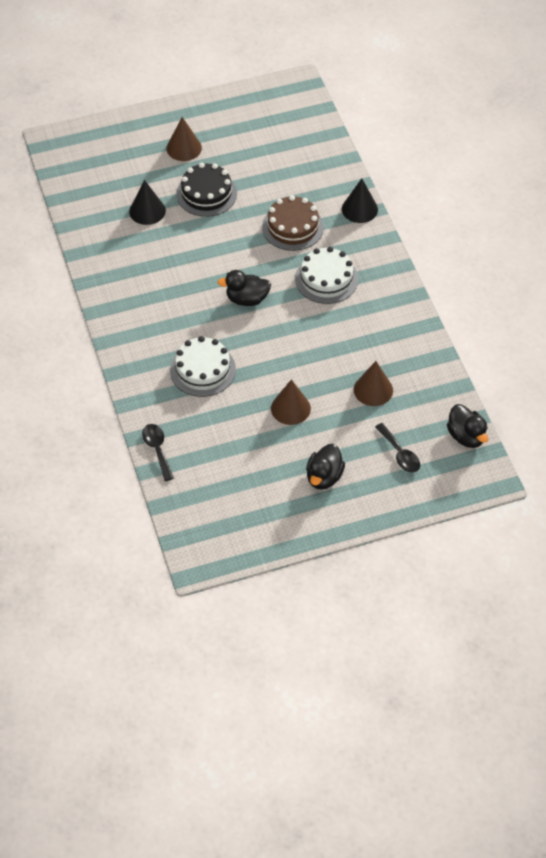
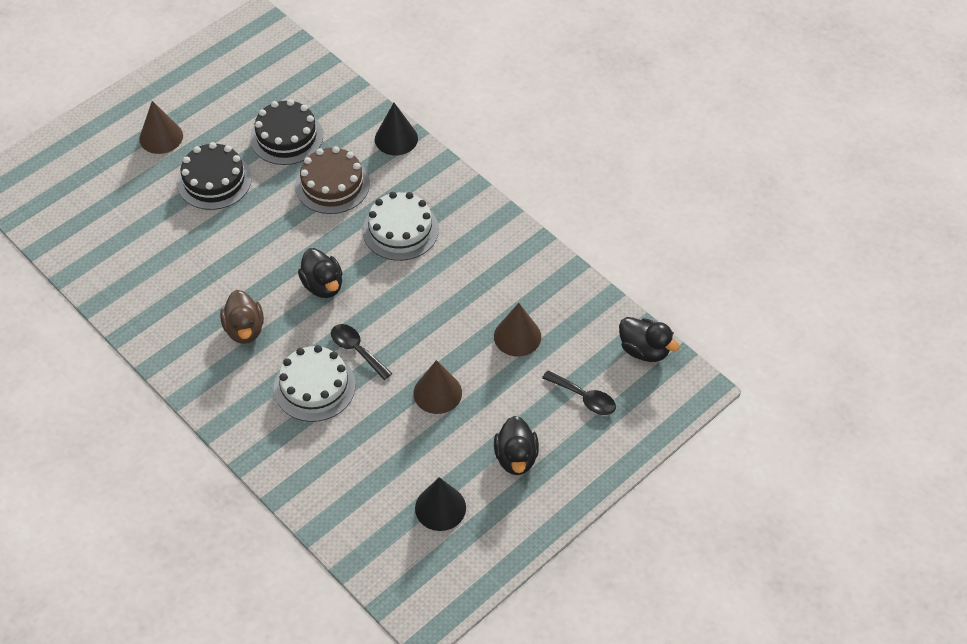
camera: 25 degrees left, 0 degrees up
black cone [129,180,166,225] -> black cone moved to [415,477,466,531]
black spoon [142,424,174,481] -> black spoon moved to [331,324,392,380]
black duck [217,270,271,306] -> black duck turned 90 degrees counterclockwise [298,248,343,298]
none -> brown duck [220,290,264,344]
none -> black cake [250,99,323,165]

